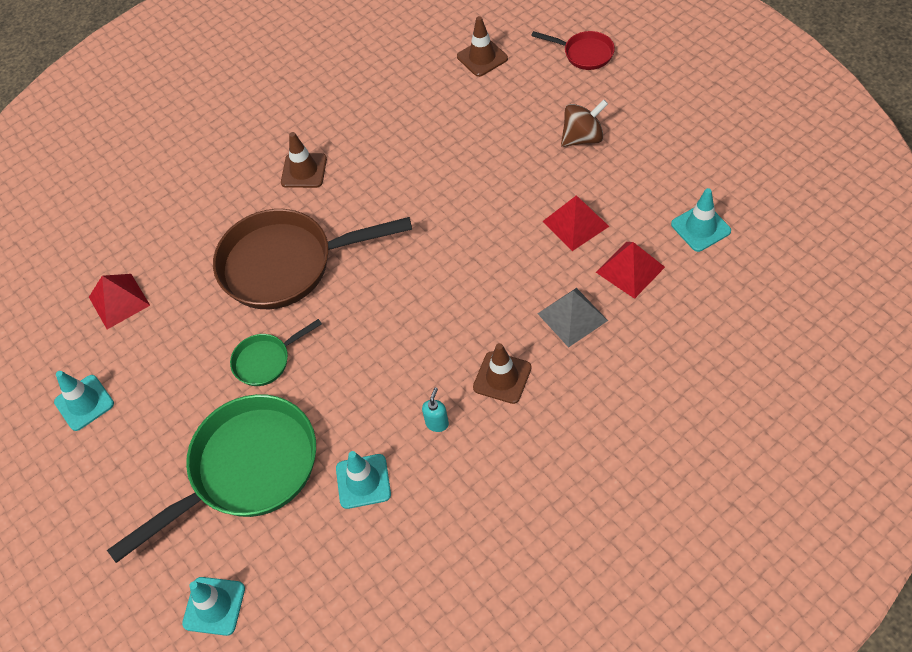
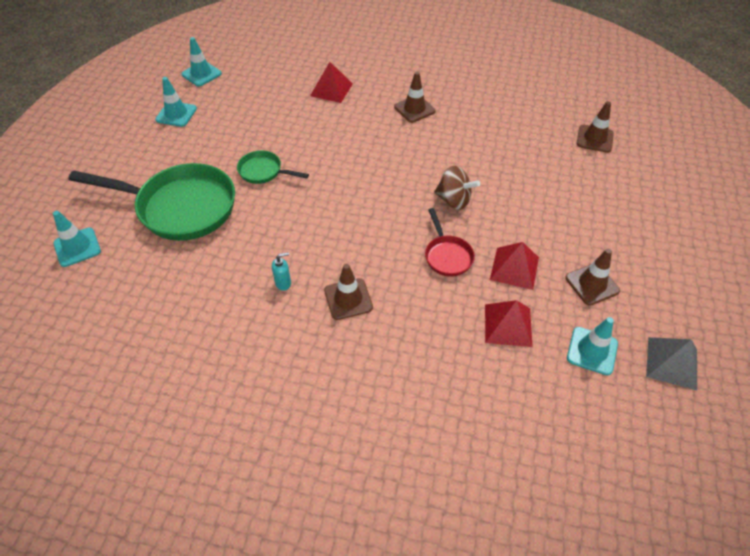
camera: 45 degrees right, 5 degrees down
red pyramid [89,274,150,329] -> red pyramid moved to [310,62,353,103]
brown pan [213,209,412,309] -> none
turquoise traffic cone [336,451,391,509] -> turquoise traffic cone moved to [181,37,222,86]
red pan [531,31,615,70] -> red pan moved to [425,208,475,277]
grey pyramid [537,288,608,348] -> grey pyramid moved to [646,337,697,390]
brown spinning top [561,99,608,147] -> brown spinning top moved to [434,166,480,210]
none -> brown traffic cone [565,249,620,306]

